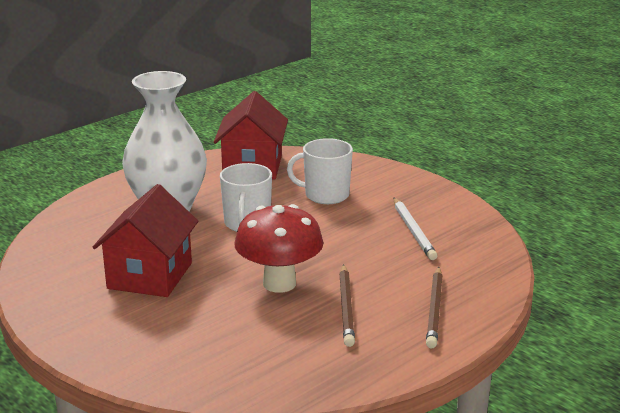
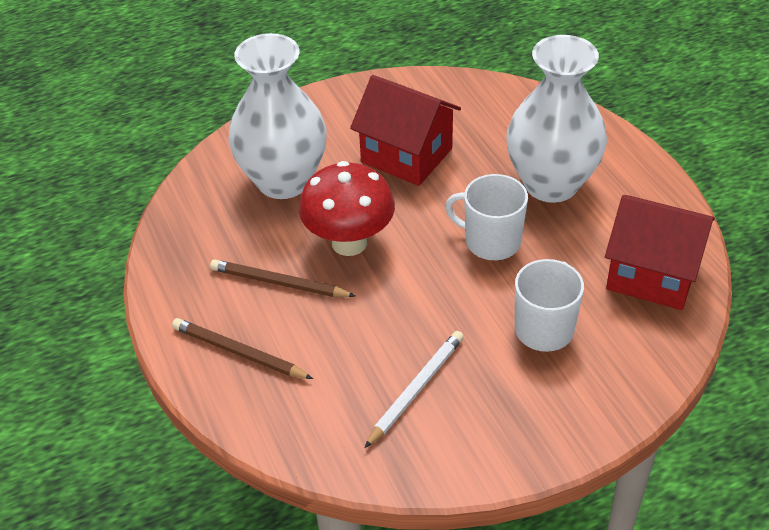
camera: 110 degrees right, 20 degrees up
white pencil [394,198,438,260] -> white pencil turned 120 degrees clockwise [364,331,464,448]
none -> white vase [228,33,327,199]

